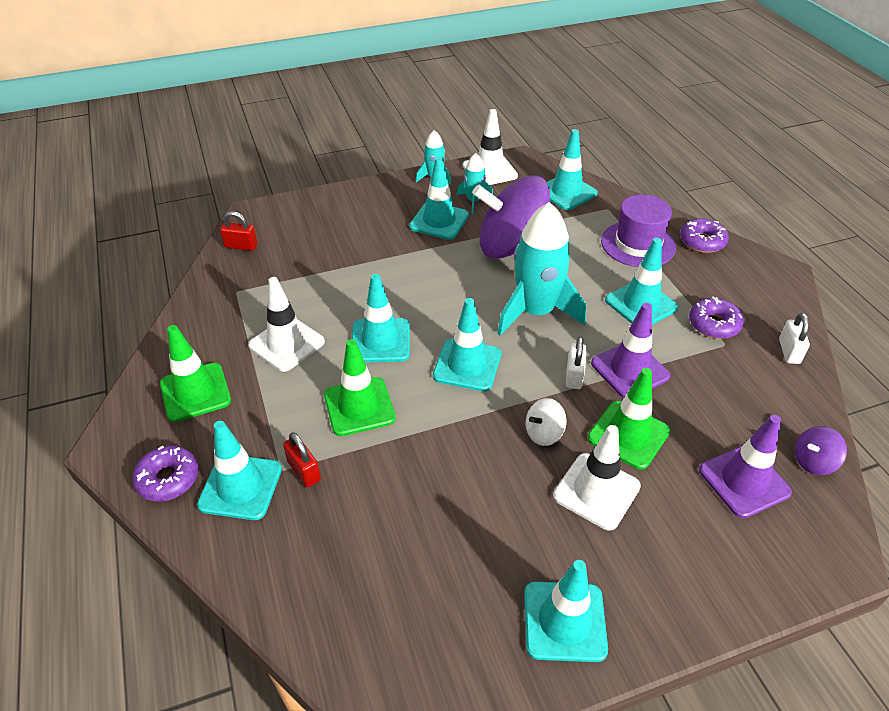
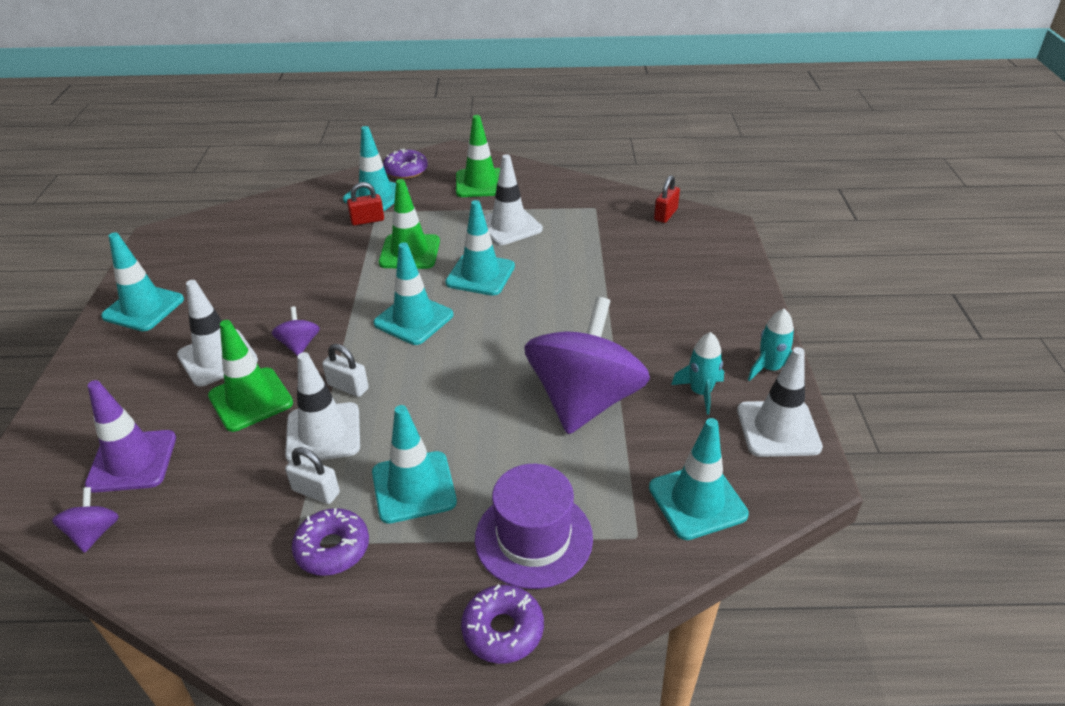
camera: 110 degrees right, 5 degrees down
turquoise traffic cone [409,157,469,240] -> none
turquoise rocket [497,202,586,336] -> none
white spinning top [526,398,566,446] -> purple spinning top [272,307,320,356]
purple traffic cone [591,303,670,398] -> white traffic cone [285,352,360,462]
white padlock [779,313,810,364] -> white padlock moved to [285,447,340,504]

